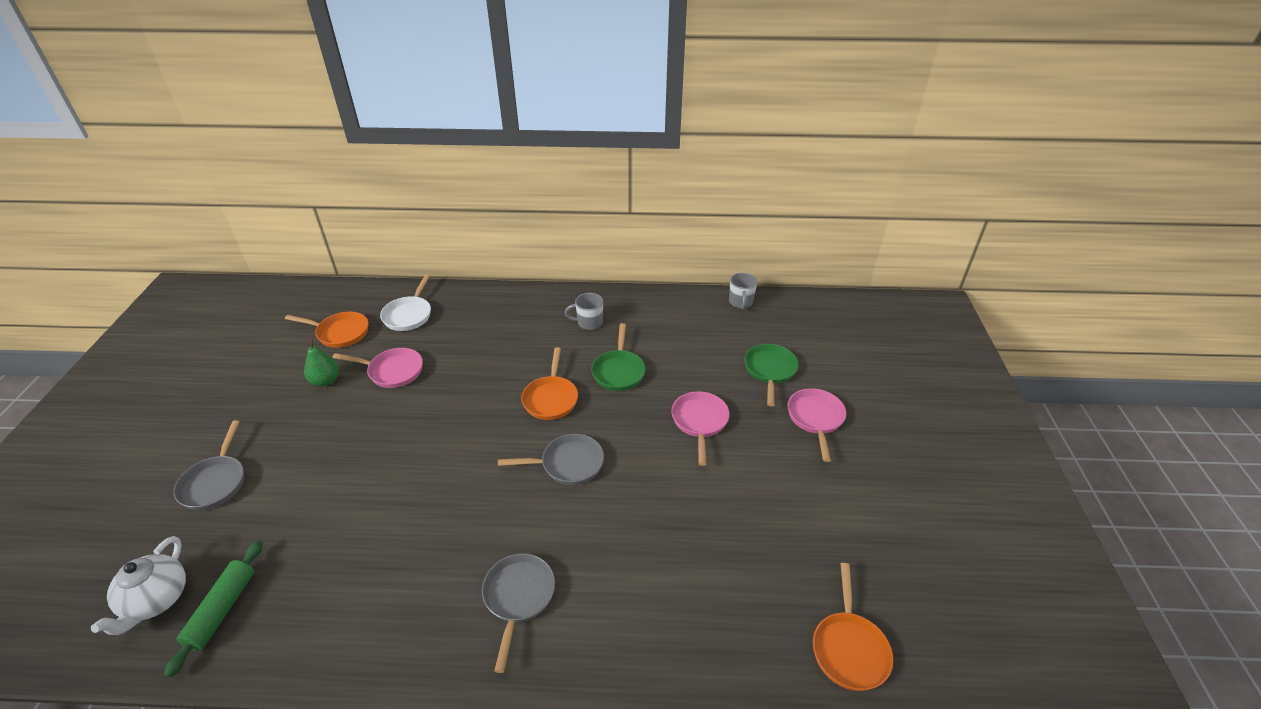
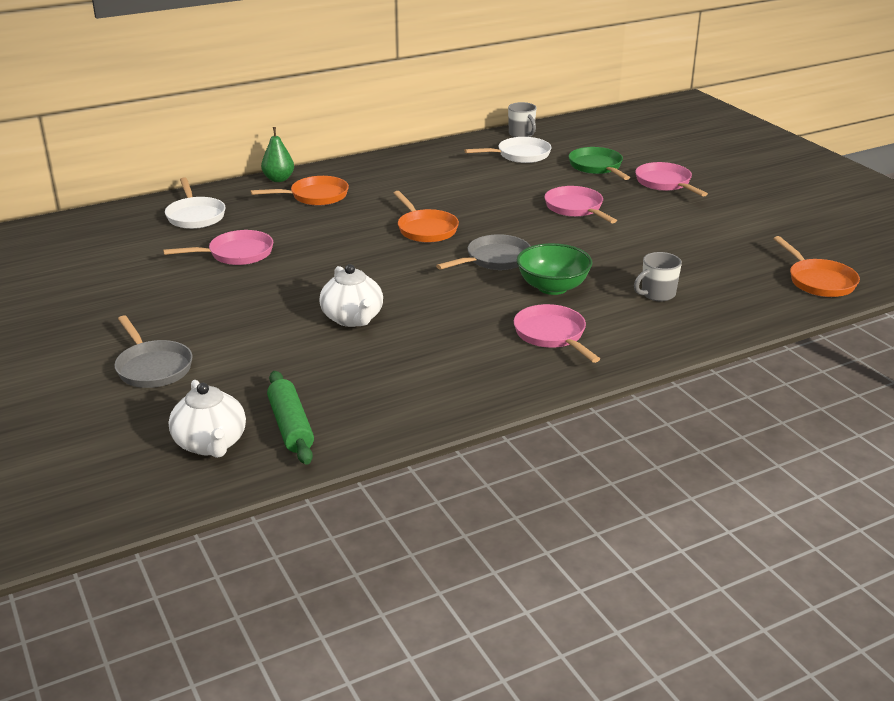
camera: 30 degrees left, 10 degrees down
orange pan [285,312,369,348] -> orange pan moved to [251,176,349,206]
green pear [304,339,339,387] -> green pear moved to [261,127,294,182]
grey pan [482,553,555,673] -> pink pan [514,304,600,363]
grey mug [564,293,603,330] -> grey mug moved to [634,252,682,301]
green pan [591,323,646,391] -> none
none -> white teapot [320,264,383,327]
none -> white pan [464,137,551,163]
none -> green bowl [517,243,592,295]

